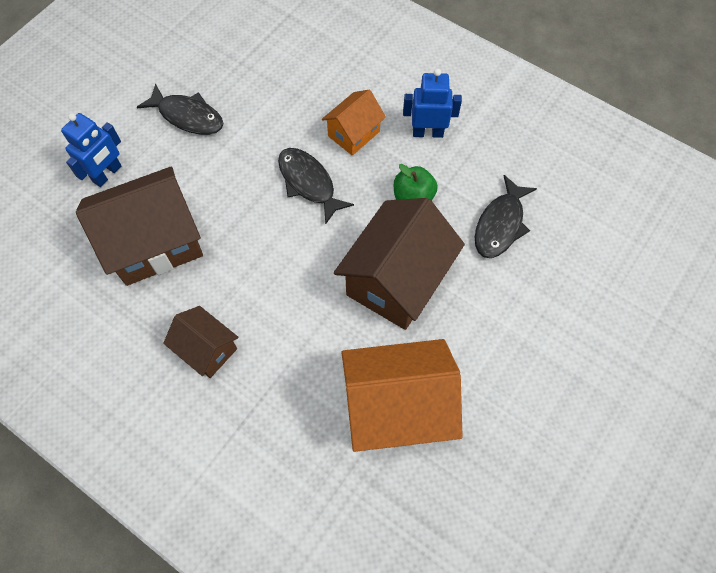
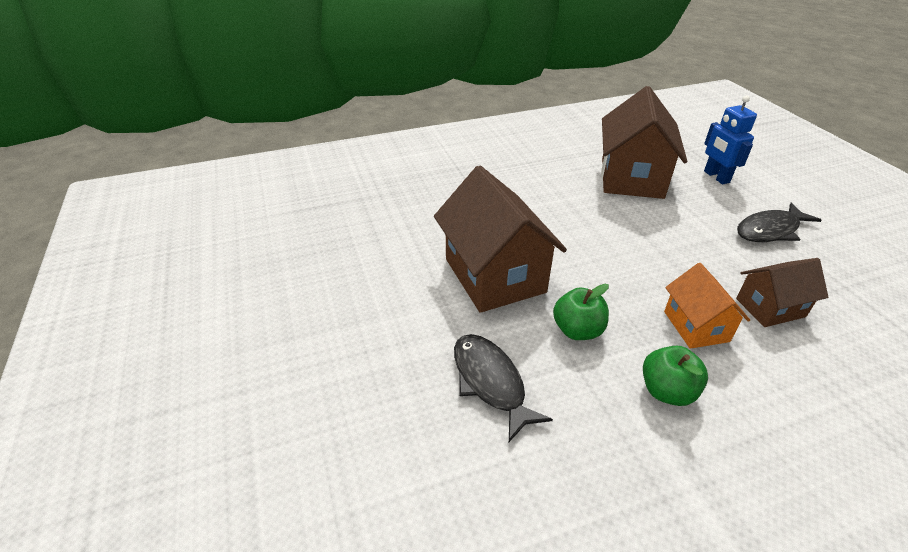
camera: 125 degrees right, 25 degrees down
brown house [163,306,238,378] -> brown house moved to [736,258,828,327]
black fish [278,148,354,225] -> none
orange house [341,339,463,452] -> none
blue robot [403,68,462,138] -> green apple [643,346,708,406]

